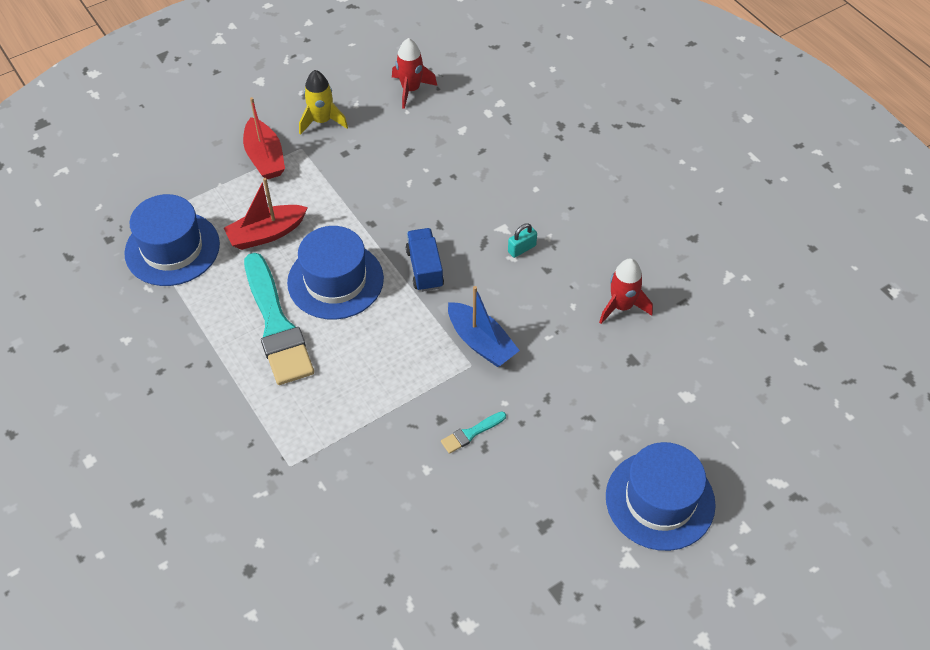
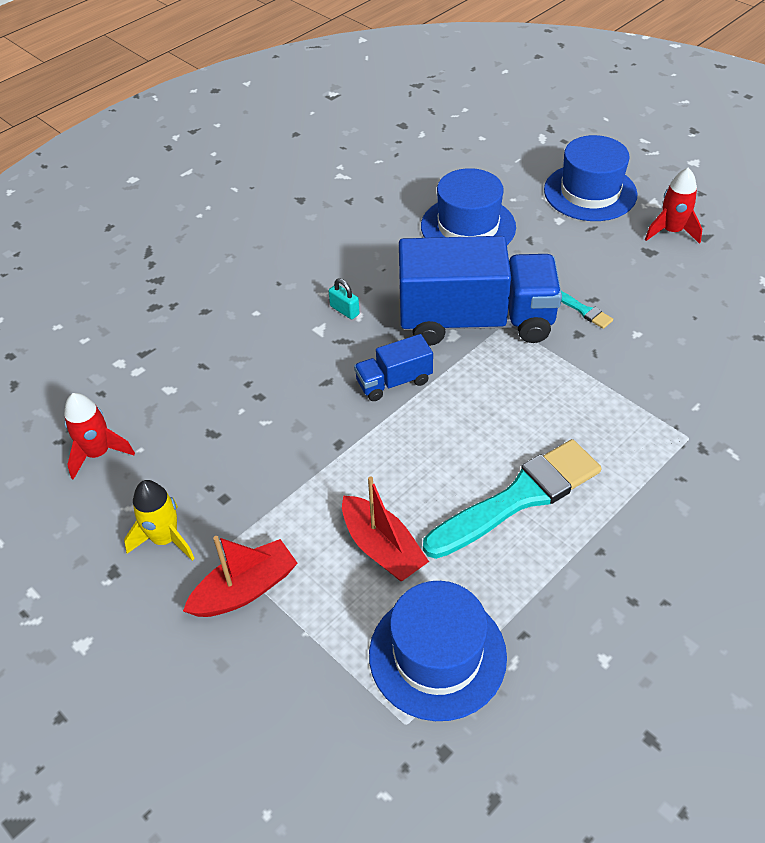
camera: 100 degrees left, 5 degrees down
blue hat [287,226,384,320] -> blue hat moved to [421,168,516,245]
blue boat [448,286,520,367] -> blue truck [399,236,562,346]
red rocket [599,258,653,324] -> red rocket moved to [645,168,702,244]

